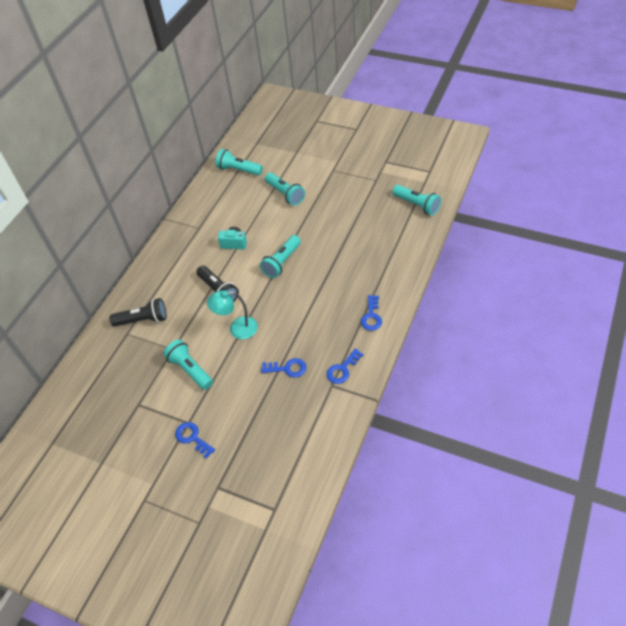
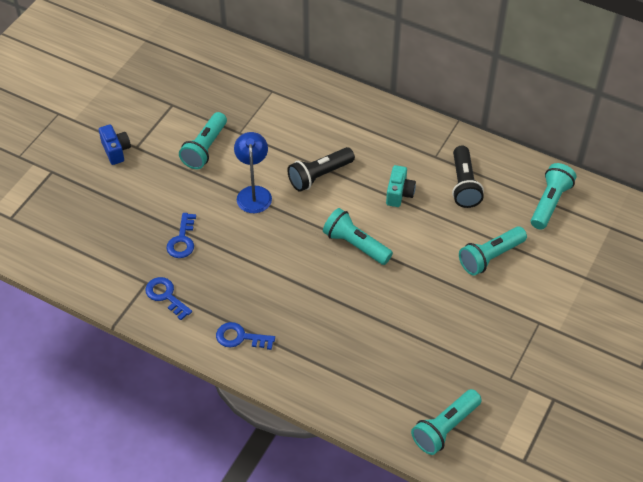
camera: 90 degrees right, 0 degrees up
black flashlight [109,298,167,326] -> black flashlight moved to [452,146,484,208]
turquoise flashlight [163,340,213,390] -> turquoise flashlight turned 150 degrees clockwise [179,112,227,169]
blue key [175,422,215,459] -> blue camera [99,124,131,165]
turquoise lamp [207,290,258,339] -> blue lamp [234,132,272,213]

